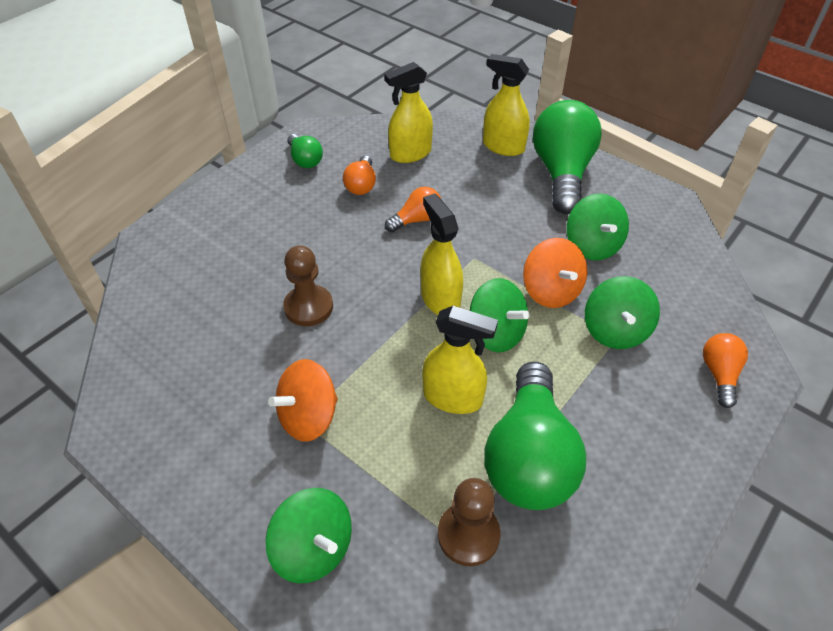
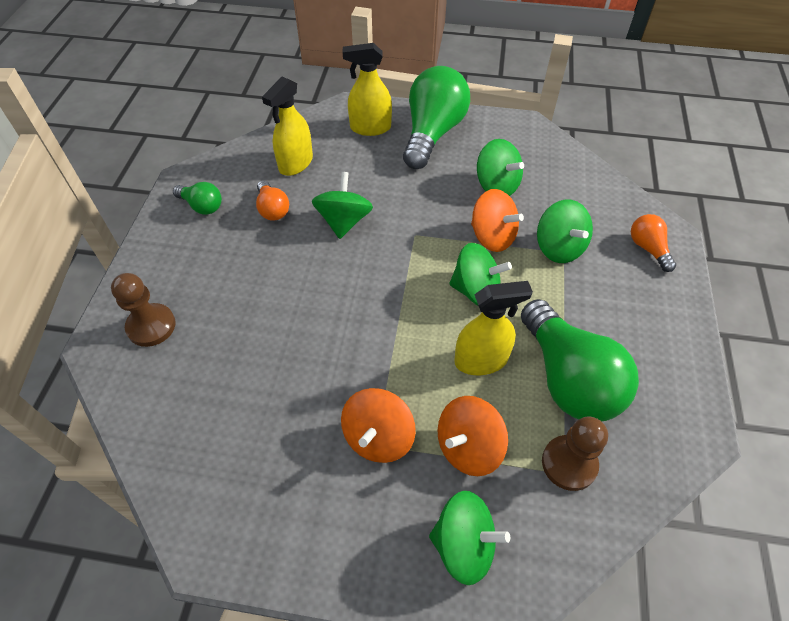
camera: 30 degrees left, 5 degrees up
brown pawn [283,245,333,326] -> brown pawn moved to [111,273,176,347]
orange light bulb [385,187,441,232] -> green spinning top [312,172,373,239]
yellow spray bottle [421,194,463,315] -> none
green light bulb [533,100,602,214] -> green light bulb turned 45 degrees clockwise [403,66,470,169]
none -> orange spinning top [438,396,508,476]

